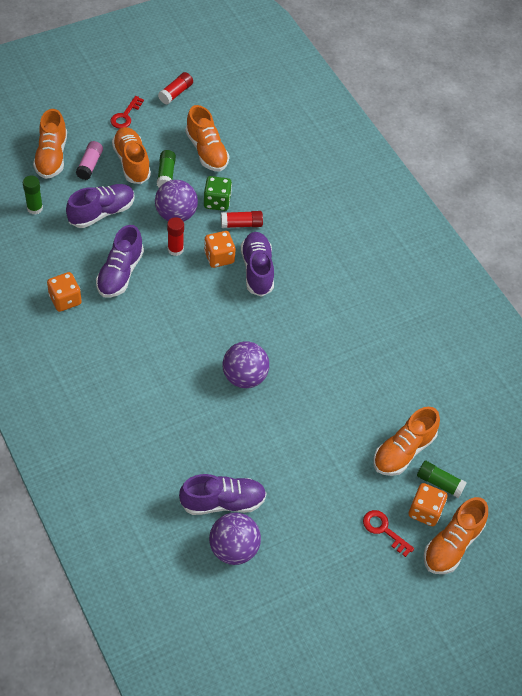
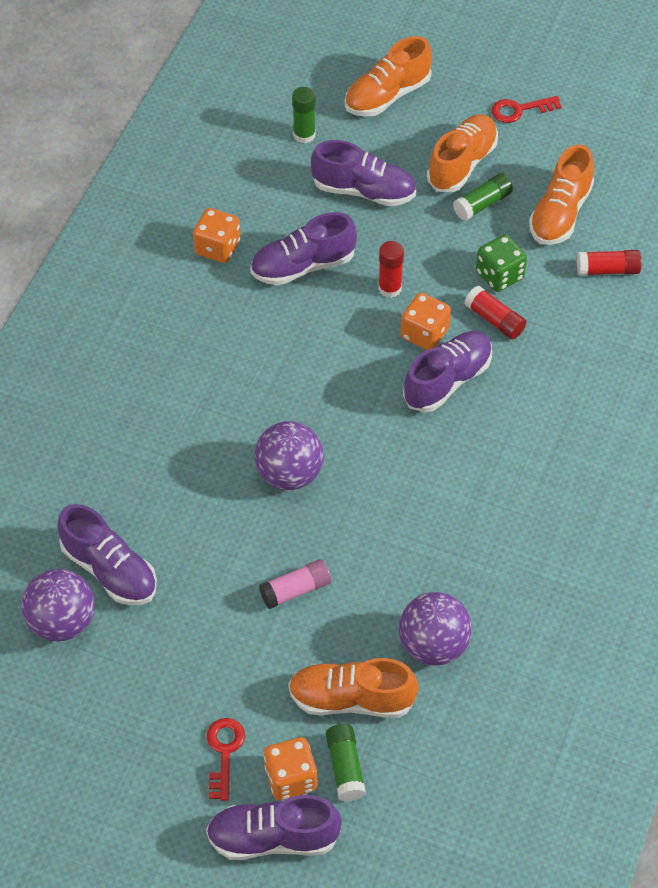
camera: 55 degrees right, 0 degrees up
pink glue stick [76,141,103,180] -> pink glue stick moved to [259,559,331,609]
purple ball [155,180,198,222] -> purple ball moved to [399,592,472,666]
red glue stick [158,72,193,104] -> red glue stick moved to [577,250,642,276]
orange shoe [424,497,488,574] -> purple shoe [206,795,342,860]

